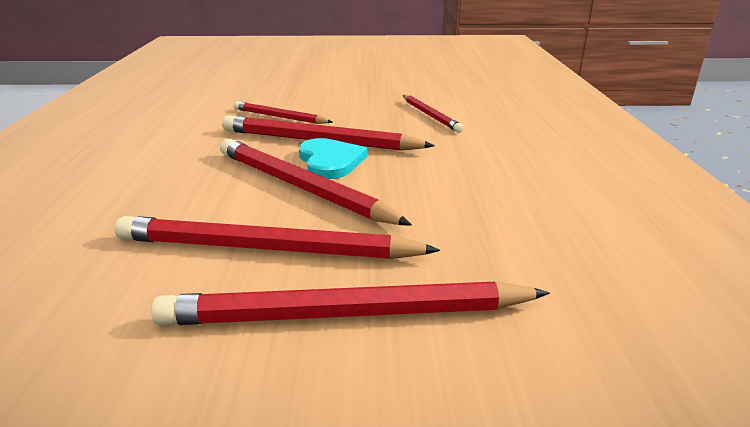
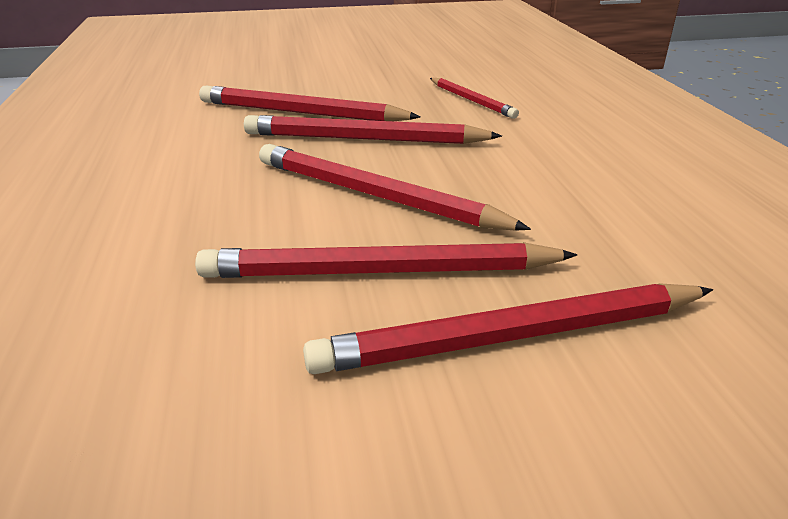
camera: 10 degrees left, 5 degrees up
red pencil [234,101,332,124] -> red pencil [199,86,421,121], size x1.70
turquoise heart [299,138,367,179] -> none

